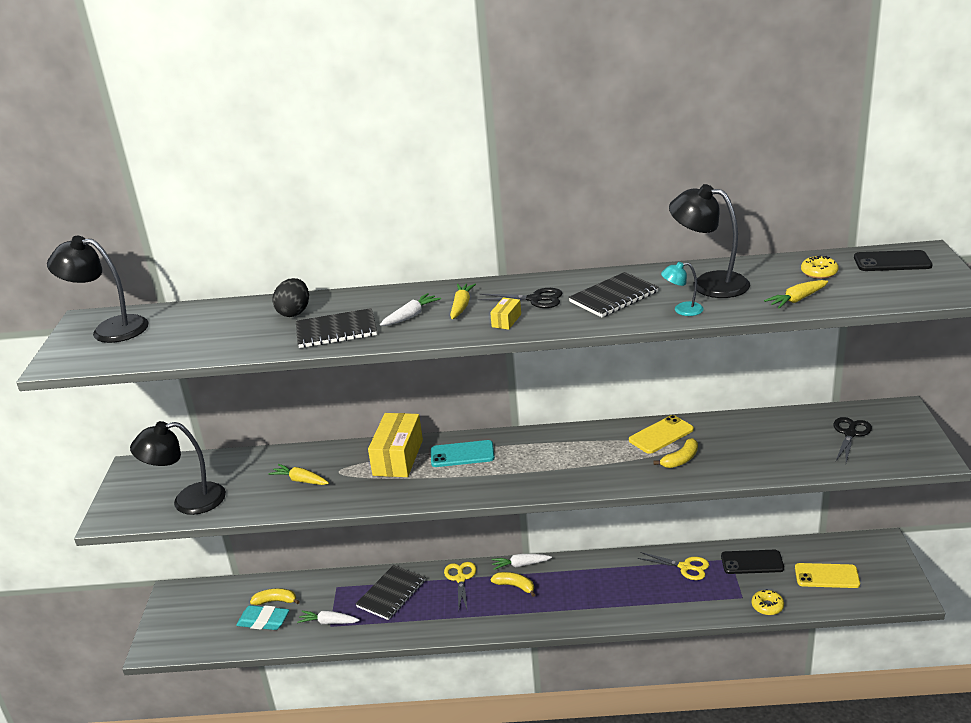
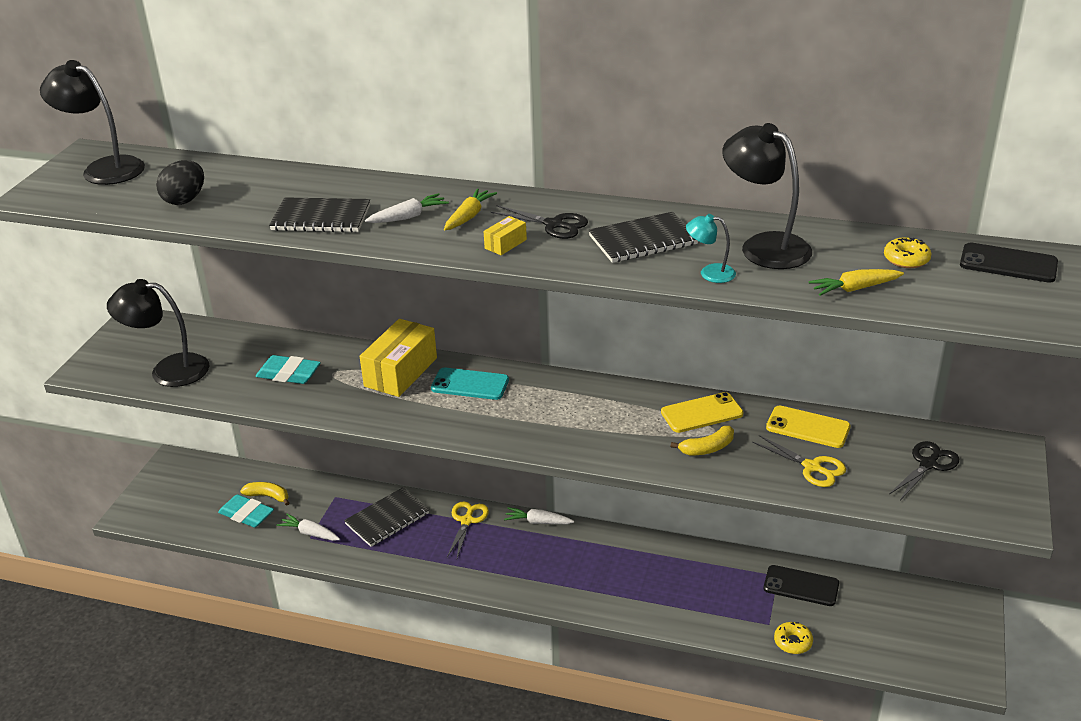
camera: 15 degrees right, 5 degrees up
yellow carrot [269,464,329,485] -> turquoise eraser [256,355,321,384]
black egg [272,278,309,317] -> black egg moved to [156,160,204,205]
yellow banana [491,572,536,597] -> none
yellow scissors [638,552,709,580] -> yellow scissors moved to [752,435,846,487]
yellow phone [795,563,860,588] -> yellow phone moved to [766,406,851,448]

